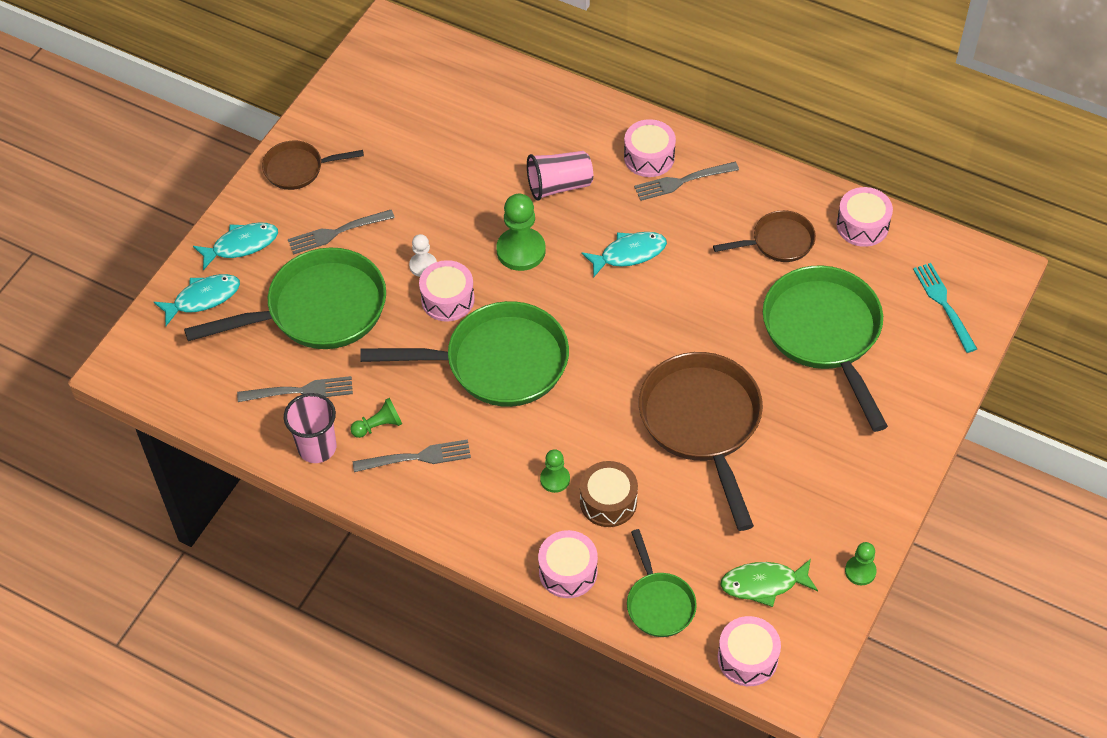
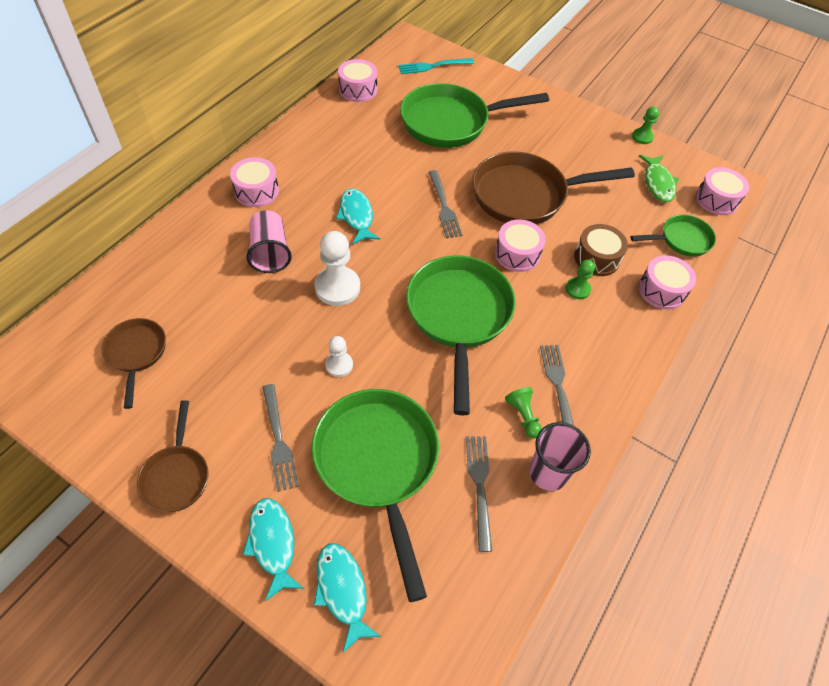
camera: 90 degrees left, 0 degrees up
pink drum [419,260,475,321] -> pink drum moved to [495,219,546,272]
green pawn [496,194,546,271] -> white pawn [314,231,360,306]
grey fork [634,162,739,201] -> grey fork moved to [428,170,462,238]
brown pan [713,210,816,262] -> brown pan moved to [102,318,166,409]

